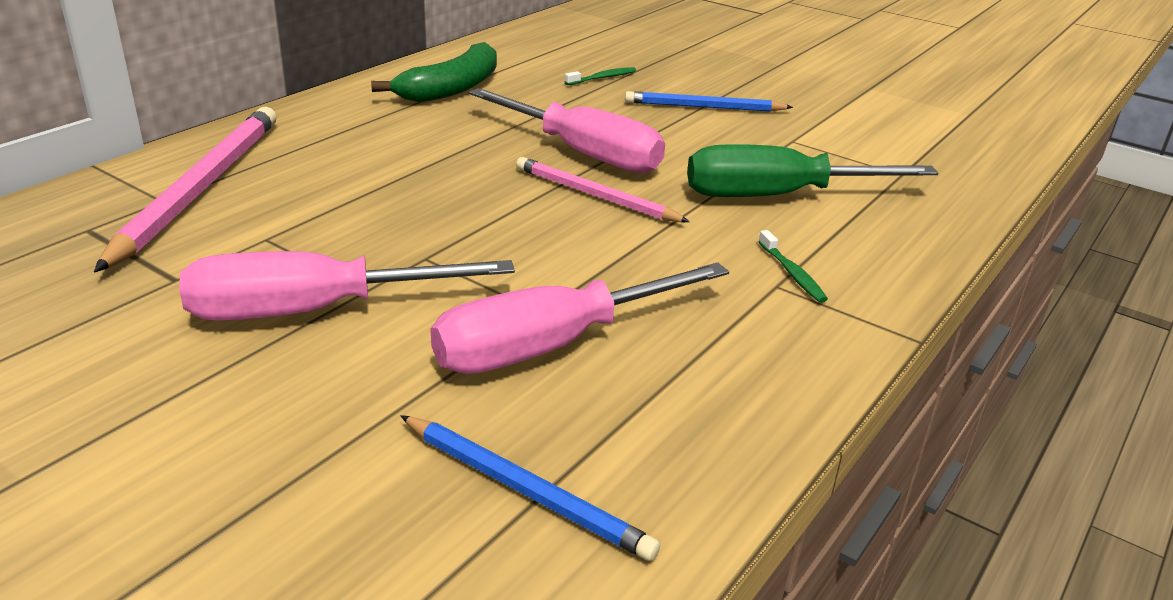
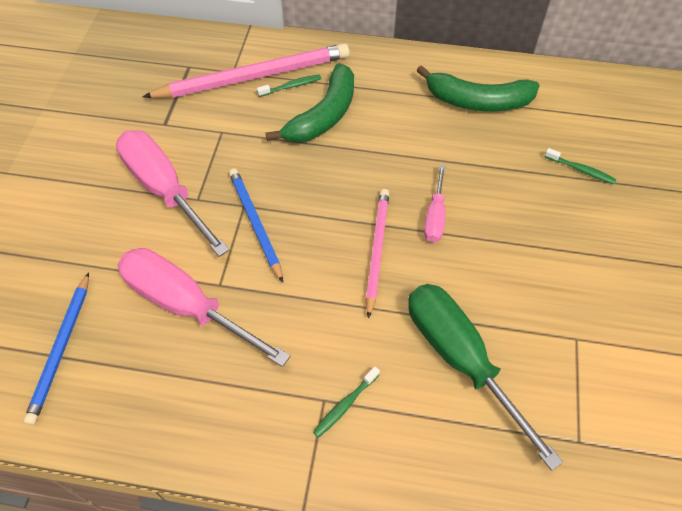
camera: 65 degrees right, 25 degrees up
pink screwdriver [469,88,665,173] -> pink screwdriver [424,164,446,242], size x0.51
blue pencil [625,91,793,112] -> blue pencil moved to [229,168,283,282]
none -> green toothbrush [257,75,321,97]
none -> green banana [266,63,354,142]

